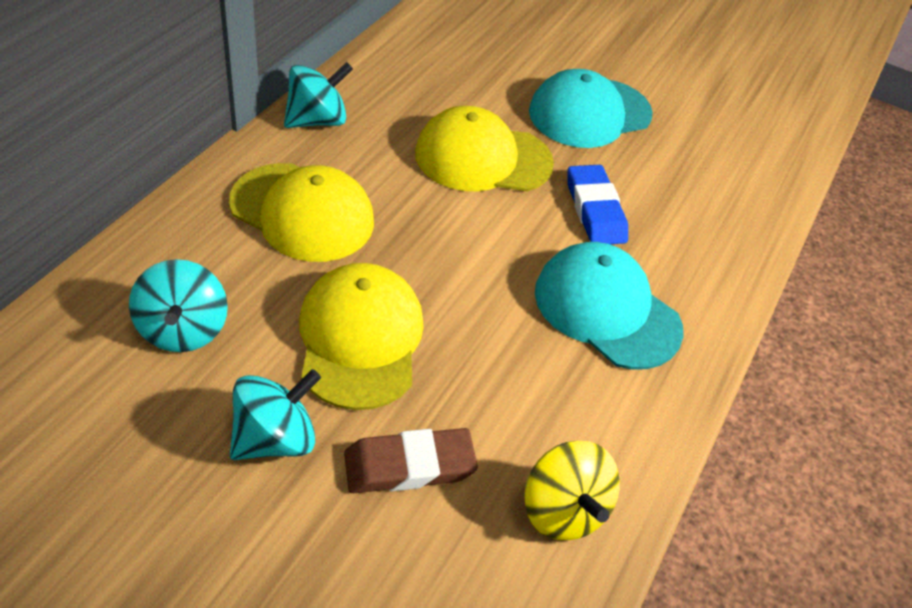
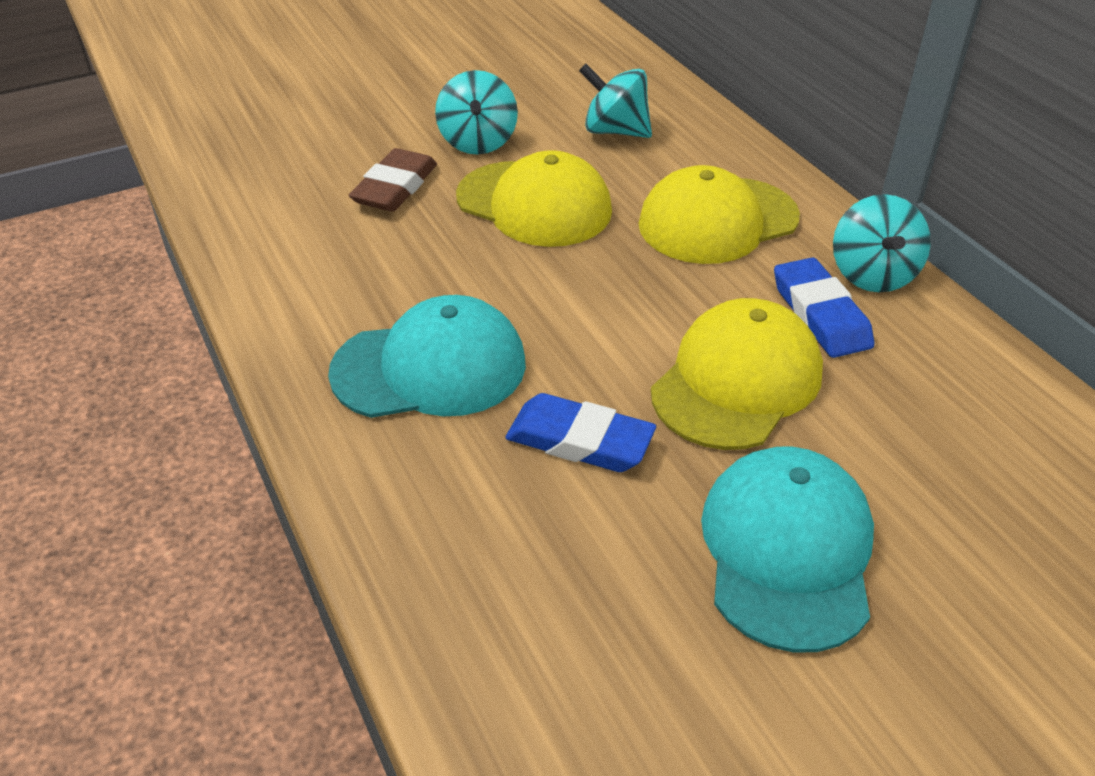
camera: 130 degrees right, 5 degrees down
yellow spinning top [525,441,620,540] -> none
none -> blue eraser [774,257,874,358]

